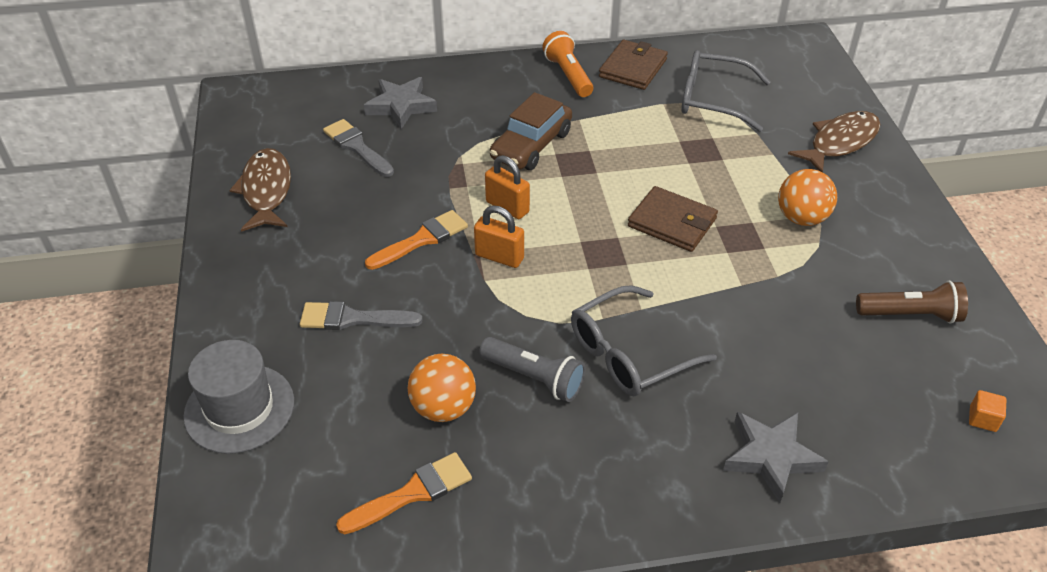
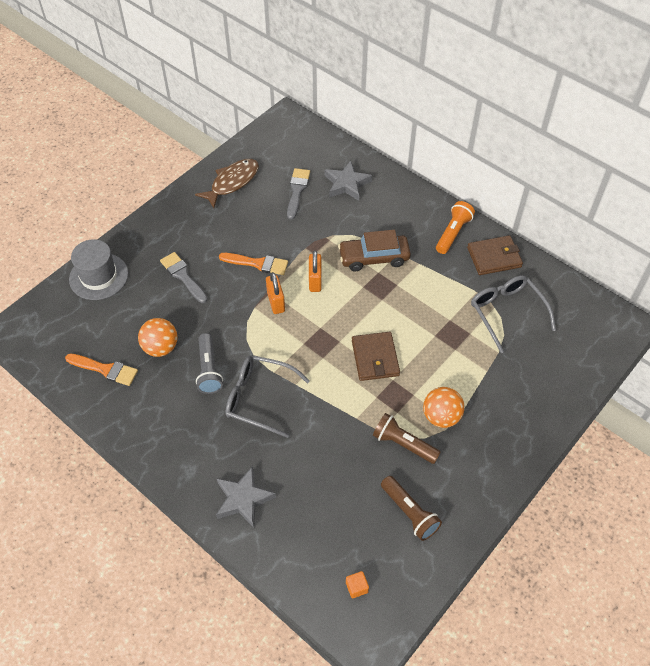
camera: 50 degrees right, 10 degrees up
brown fish [788,111,881,172] -> none
none -> brown flashlight [373,413,441,464]

